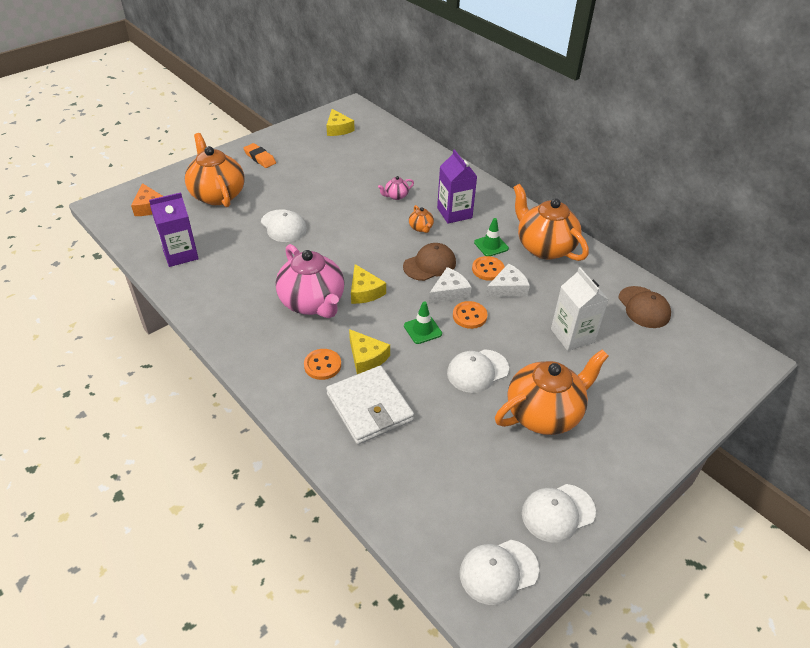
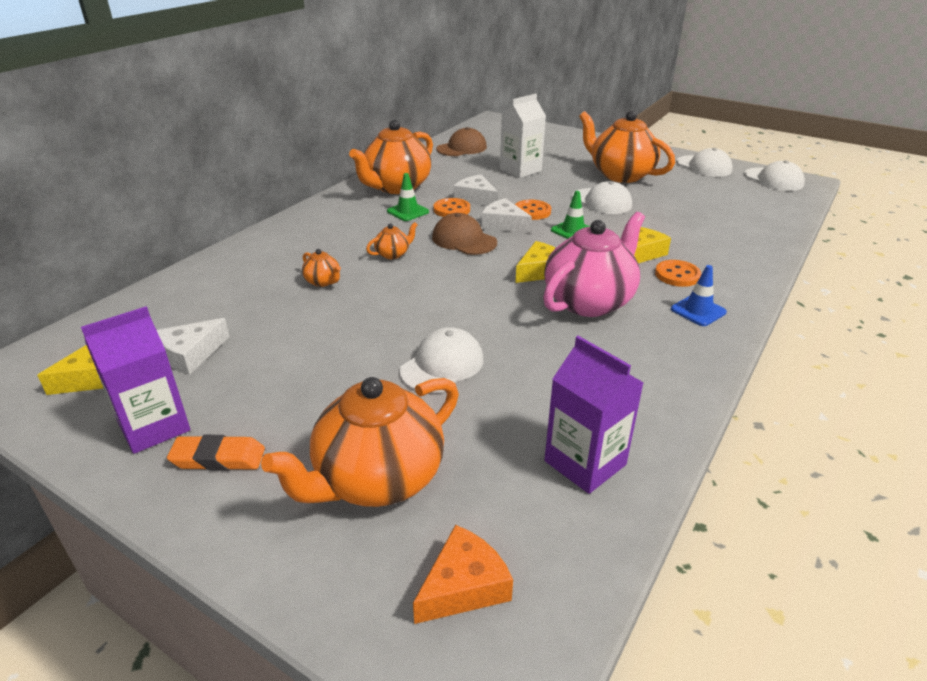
camera: 105 degrees left, 10 degrees down
orange eraser [244,143,276,168] -> orange eraser turned 60 degrees clockwise [167,435,265,471]
white wallet [326,366,414,444] -> none
pink teapot [378,176,414,200] -> orange teapot [302,249,341,287]
purple carton [437,149,477,223] -> purple carton moved to [81,306,190,454]
none -> white cheese [157,318,230,375]
none -> blue traffic cone [671,265,727,326]

